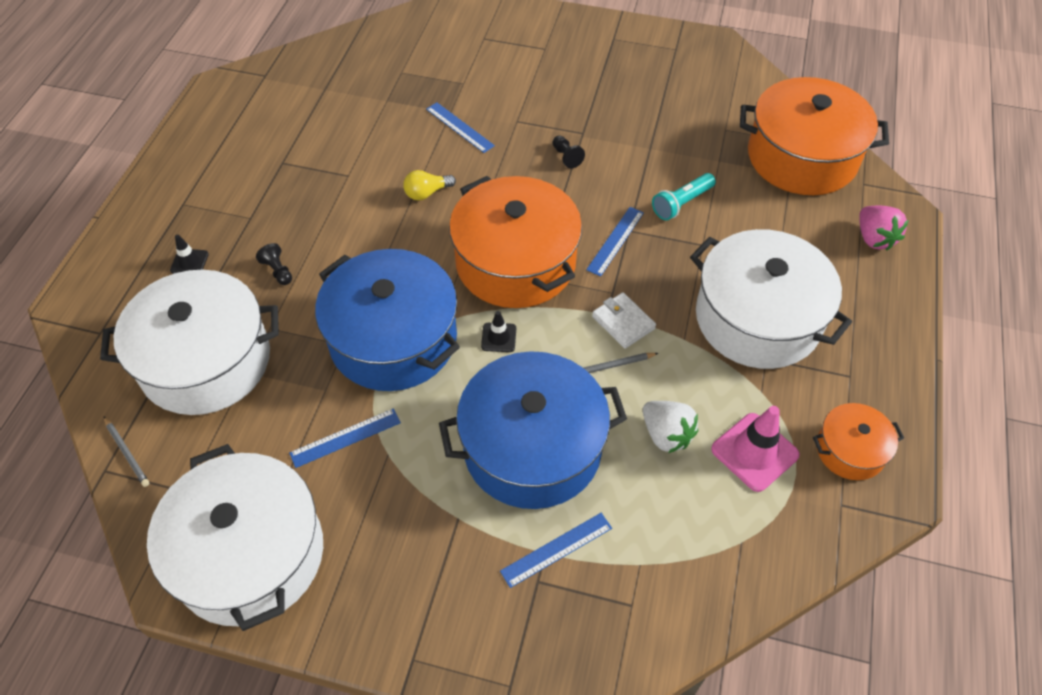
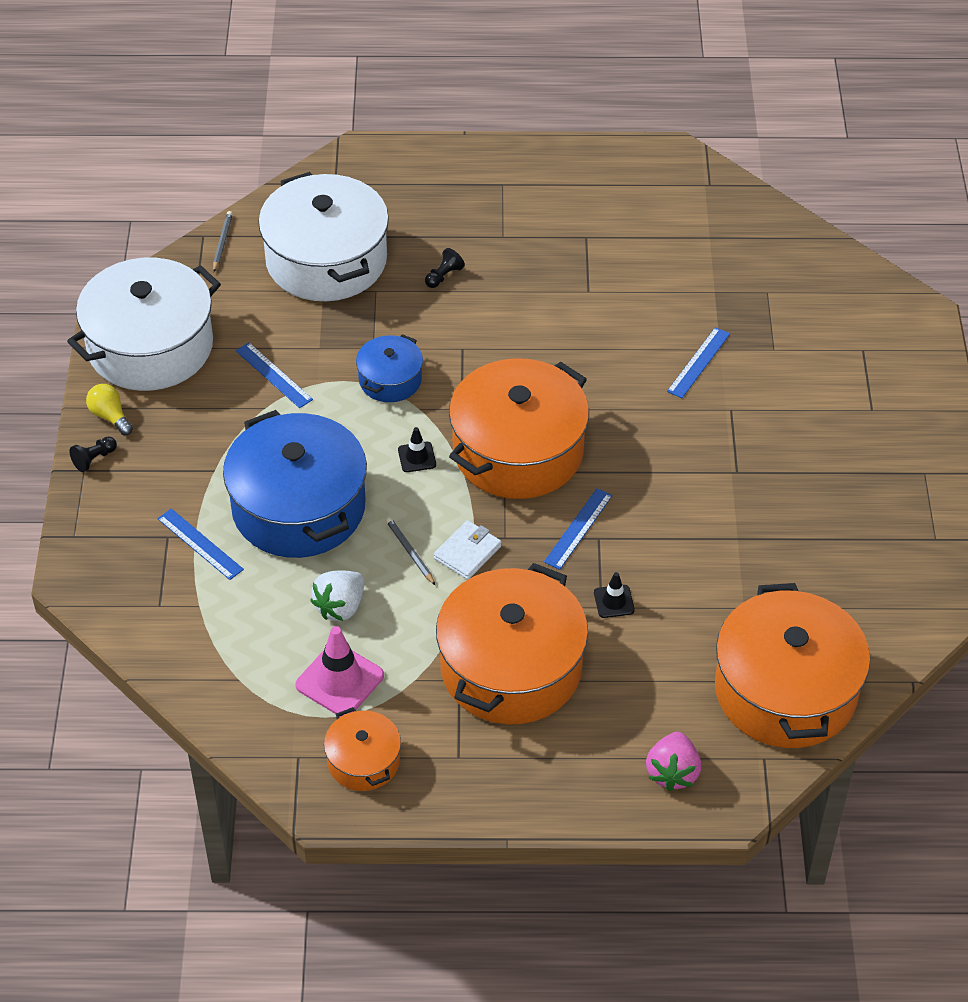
camera: 75 degrees right, 5 degrees down
grey pencil [104,417,149,487] -> grey pencil turned 150 degrees clockwise [213,211,233,272]
black traffic cone [170,235,209,274] -> black traffic cone moved to [594,572,635,618]
blue pot [315,249,460,391] -> blue pot [356,334,423,402], size x0.50
yellow light bulb [403,170,456,200] -> yellow light bulb moved to [86,384,133,435]
black pawn [553,135,585,168] -> black pawn moved to [69,436,117,472]
blue ruler [586,207,644,277] -> blue ruler turned 75 degrees counterclockwise [544,488,613,570]
turquoise flashlight [652,173,716,221] -> none
white pot [690,229,852,369] -> orange pot [436,563,588,724]
pink strawberry [859,206,909,251] -> pink strawberry turned 45 degrees counterclockwise [646,732,701,791]

